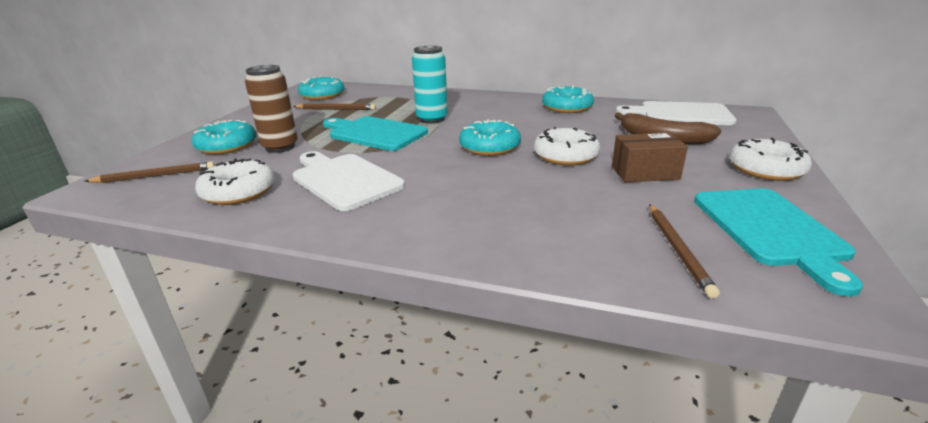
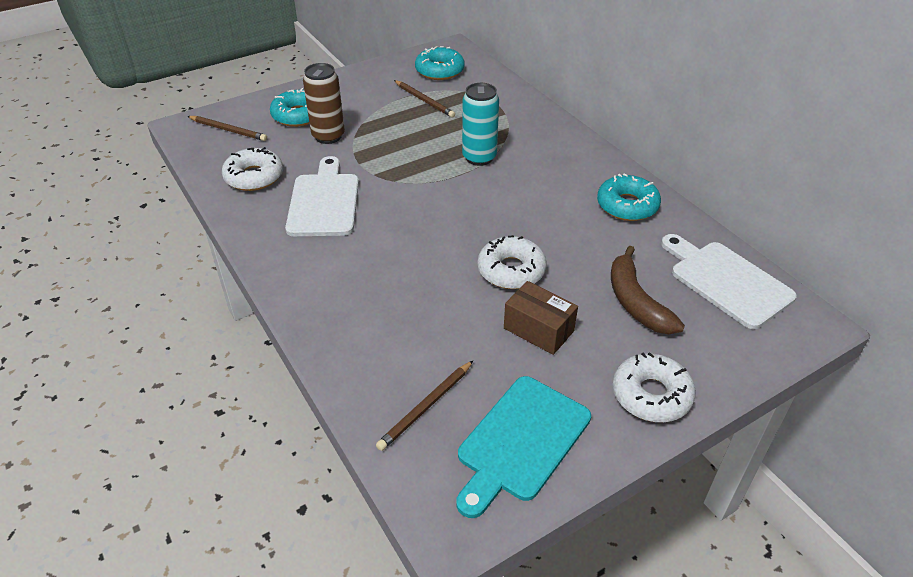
camera: 40 degrees right, 15 degrees up
turquoise cutting board [323,116,428,151] -> none
turquoise donut [459,119,521,156] -> none

